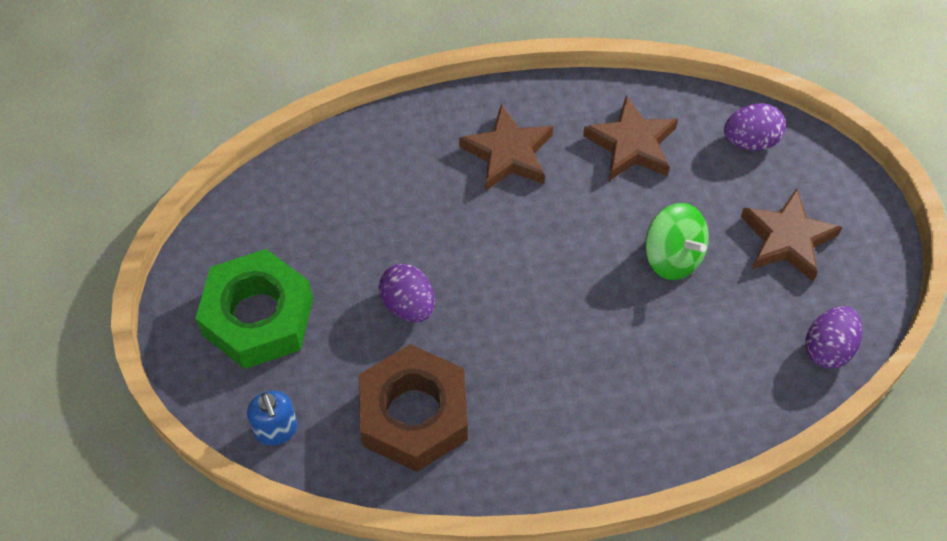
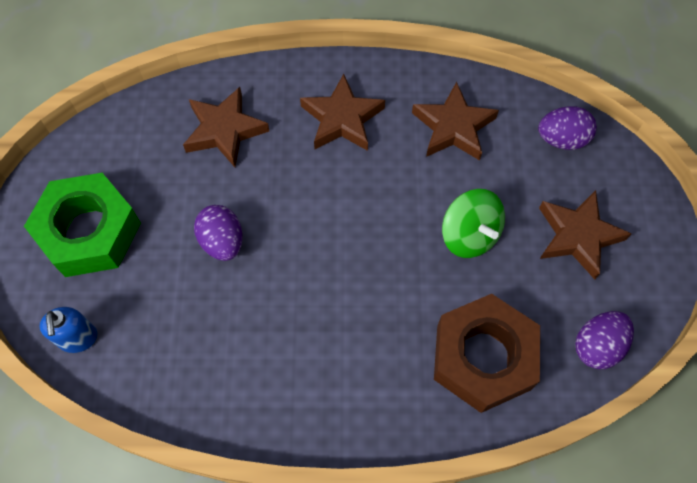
camera: 10 degrees right, 5 degrees up
brown nut [359,344,468,472] -> brown nut moved to [434,294,540,413]
none -> brown star [183,87,269,167]

